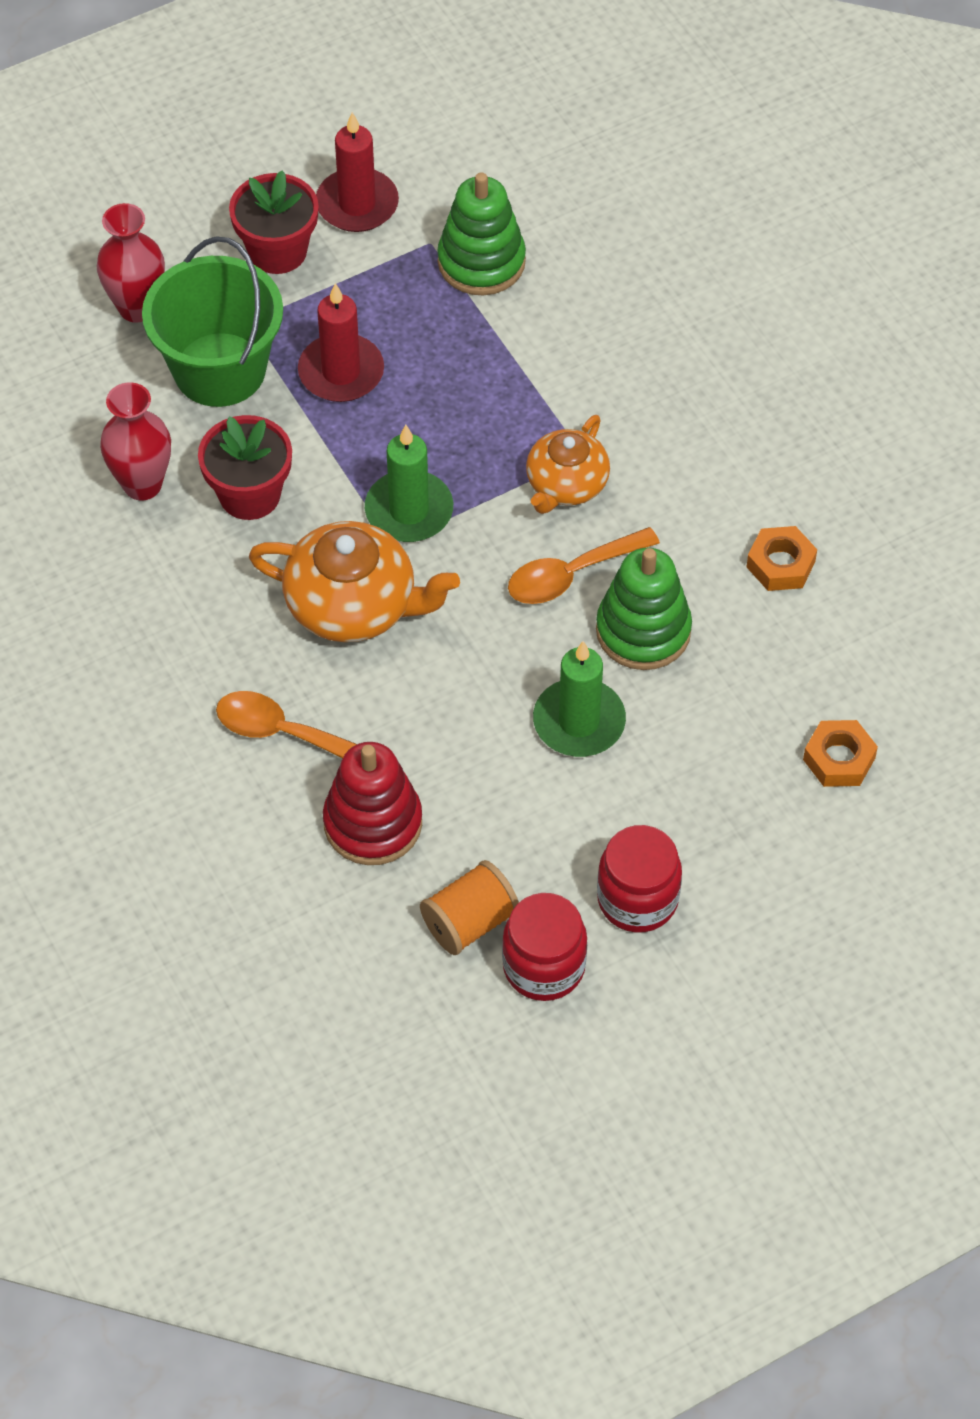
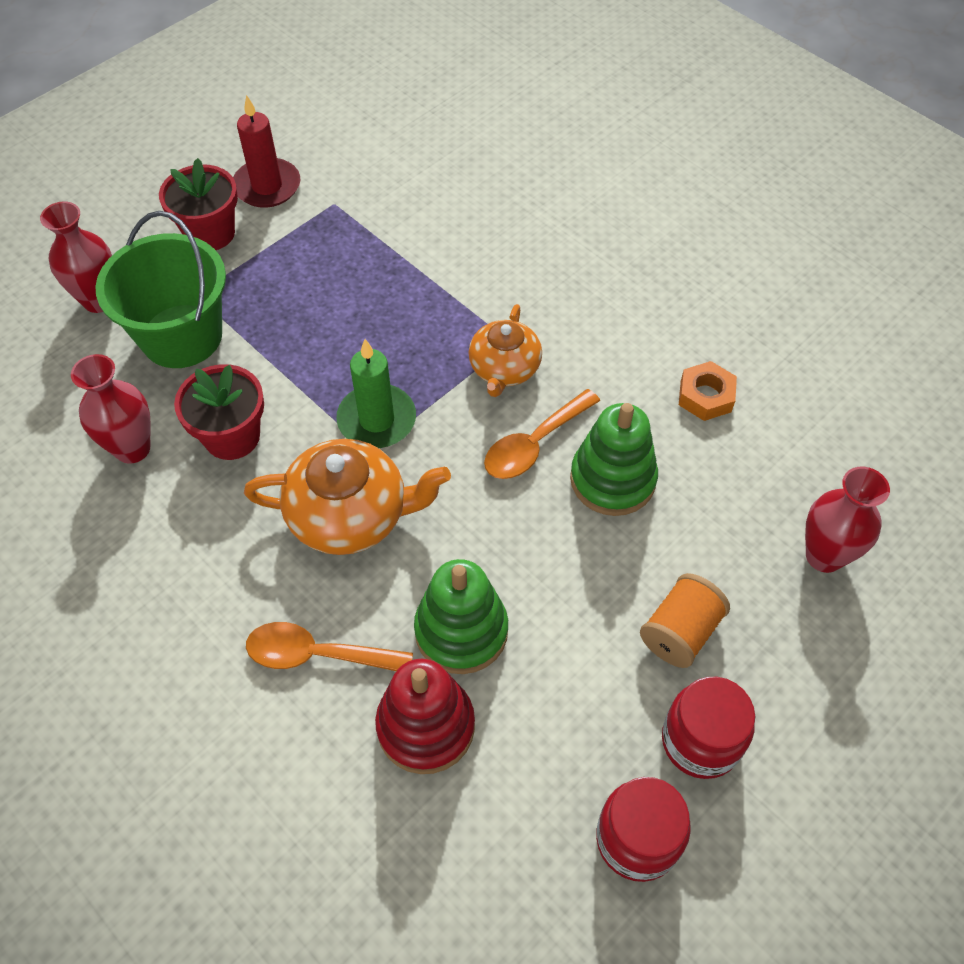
camera: 15 degrees left, 0 degrees up
red candle [298,283,384,402] -> none
orange spool [420,860,519,955] -> orange spool moved to [640,573,730,668]
green stacking toy [437,172,526,296] -> green stacking toy moved to [414,559,508,674]
green candle [533,641,626,757] -> none
orange nut [803,720,878,787] -> red vase [805,467,890,573]

